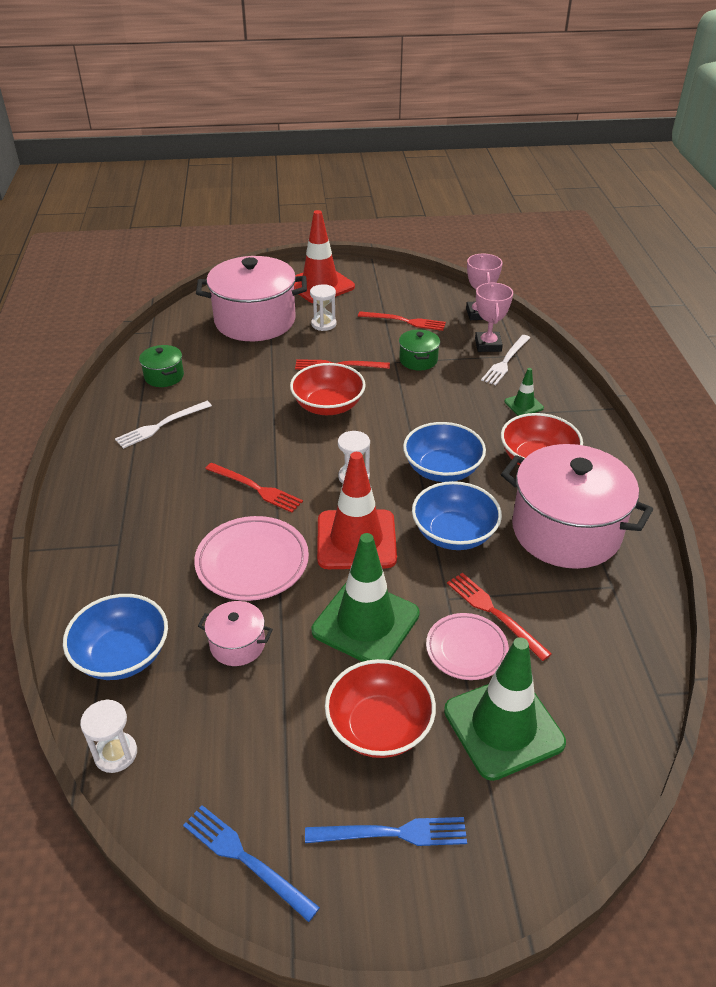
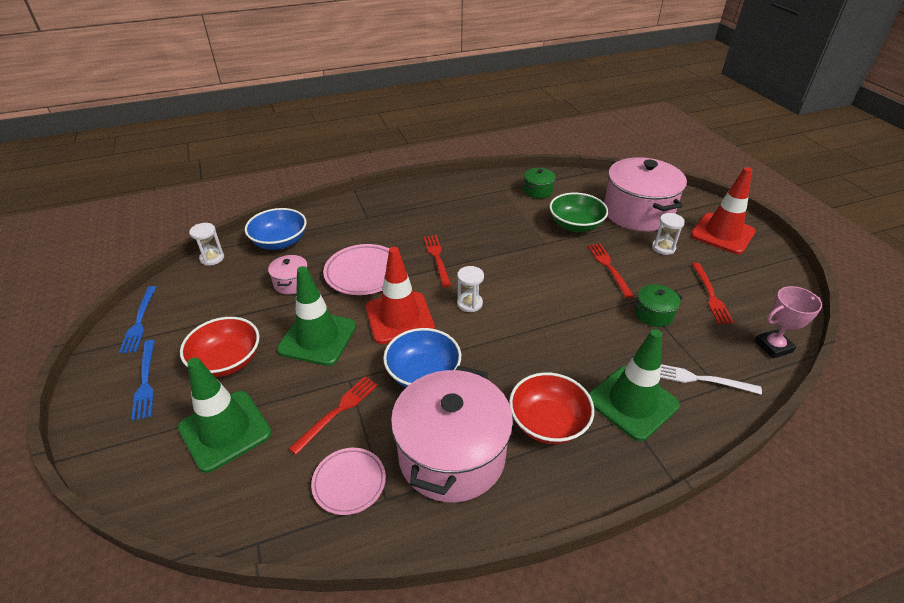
camera: 75 degrees right, 0 degrees up
white fork [115,401,212,449] -> none
blue fork [183,805,320,922] -> blue fork turned 150 degrees clockwise [119,286,156,354]
red fork [205,463,303,513] -> red fork turned 150 degrees clockwise [424,235,451,287]
red bowl [290,363,366,415] -> none
blue bowl [403,422,486,482] -> none
pink plate [426,613,509,680] -> pink plate moved to [311,448,386,515]
pink trophy [475,283,513,352] -> none
green traffic cone [504,368,544,416] -> green traffic cone [589,329,680,441], size x2.14
none -> green bowl [549,193,608,232]

